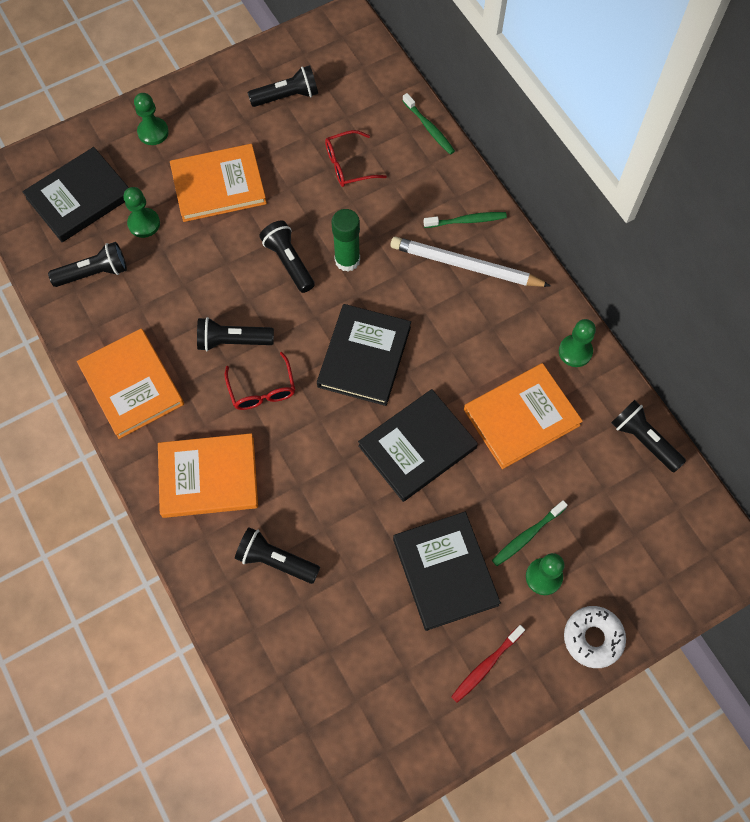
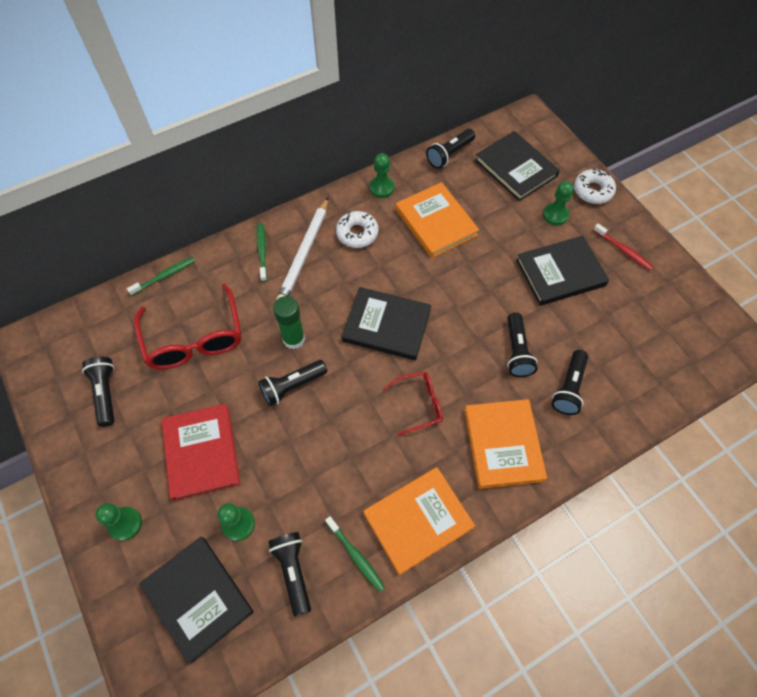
camera: 90 degrees left, 5 degrees down
orange book [170,144,267,222] -> red book [161,404,241,501]
black flashlight [197,317,274,351] -> black flashlight moved to [507,313,538,377]
red glasses [325,130,387,187] -> red glasses [134,284,241,370], size x1.81
black book [358,389,478,502] -> black book moved to [475,131,560,201]
green toothbrush [492,500,568,566] -> green toothbrush moved to [325,516,385,592]
none -> white donut [336,211,379,248]

